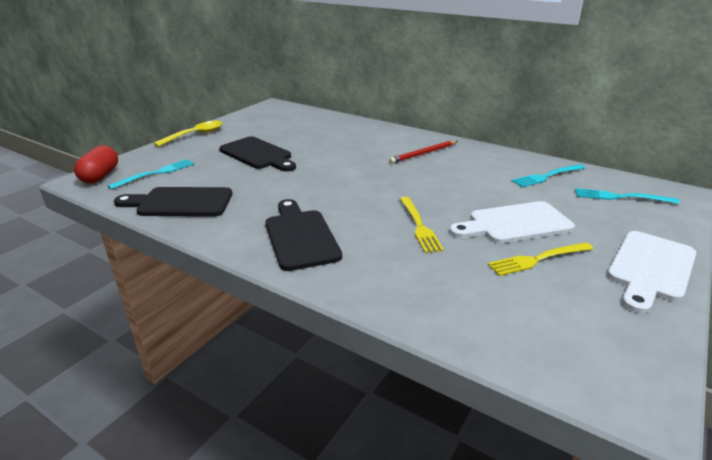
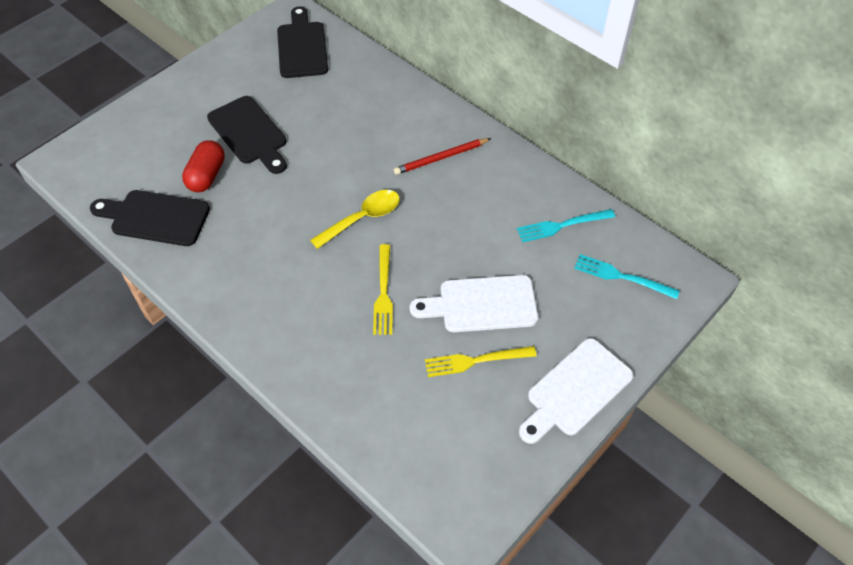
camera: 10 degrees right, 25 degrees up
red capsule [74,145,118,183] -> red capsule moved to [182,140,225,192]
turquoise fork [107,159,195,190] -> none
yellow spoon [153,121,223,147] -> yellow spoon moved to [310,190,400,249]
black cutting board [266,199,342,271] -> black cutting board moved to [277,6,328,78]

